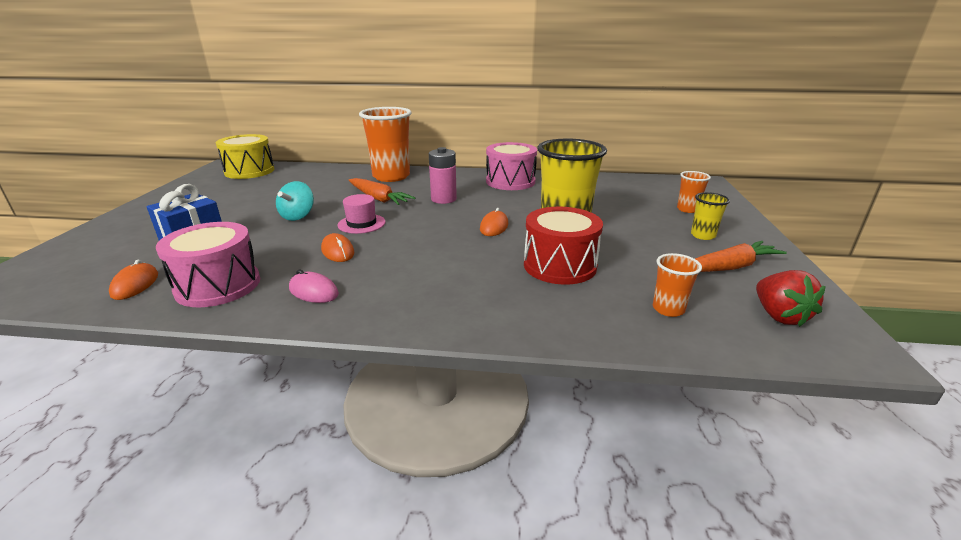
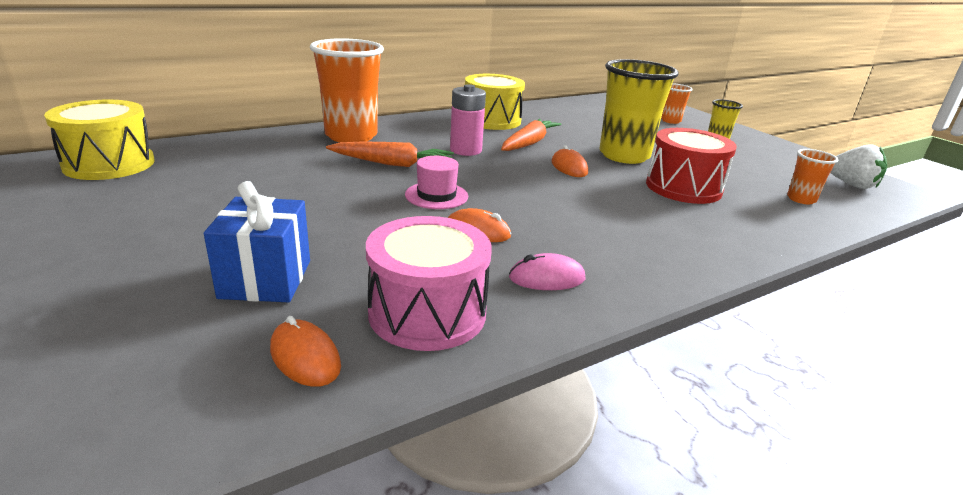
camera: 40 degrees left, 0 degrees up
turquoise spinning top [276,181,314,221] -> none
pink drum [486,142,537,190] -> yellow drum [465,74,525,130]
orange carrot [695,241,787,272] -> orange carrot moved to [501,119,562,151]
red strawberry [756,270,826,327] -> white strawberry [830,144,887,189]

